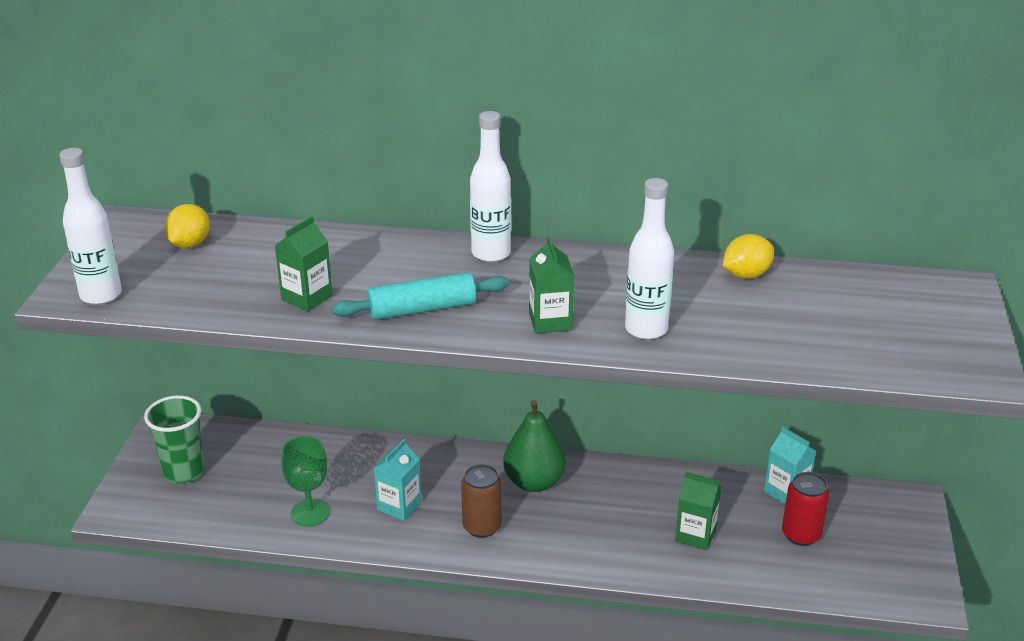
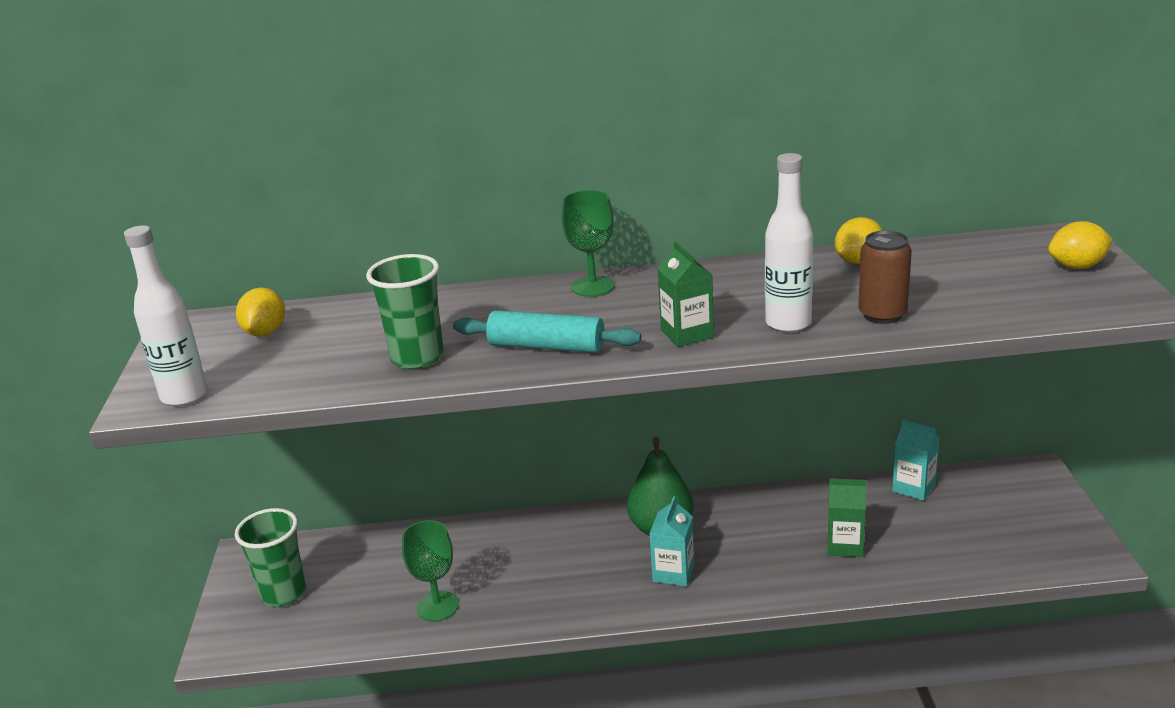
camera: 10 degrees left, 5 degrees down
green carton [275,216,333,312] -> green cup [366,254,444,370]
turquoise rolling pin [332,272,509,320] -> turquoise rolling pin turned 45 degrees clockwise [453,311,641,353]
turquoise carton [374,439,421,521] -> turquoise carton moved to [649,496,695,586]
brown can [461,464,502,538] -> brown can moved to [858,230,912,324]
white bottle [470,111,511,262] -> green goblet [561,190,615,297]
red can [782,472,830,546] -> none
none -> yellow lemon [1048,221,1113,269]

